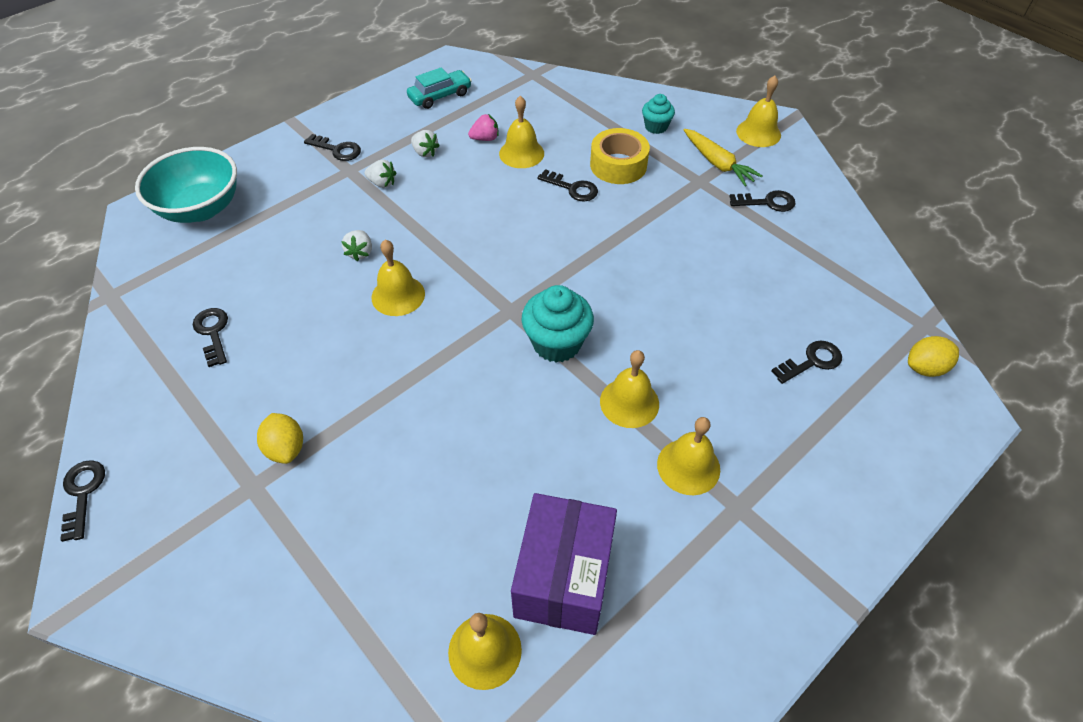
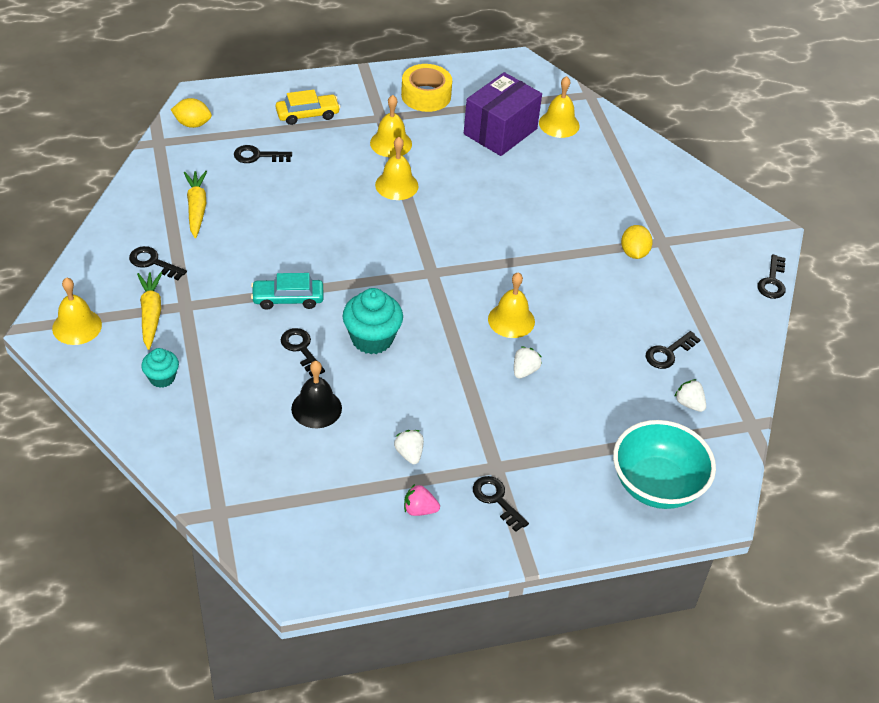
camera: 155 degrees left, 5 degrees down
black key [193,308,228,367] -> black key turned 45 degrees clockwise [646,331,700,369]
white strawberry [365,160,396,188] -> white strawberry moved to [674,379,706,412]
turquoise car [407,68,472,109] -> turquoise car moved to [251,273,324,310]
pink strawberry [468,114,499,141] -> pink strawberry moved to [404,484,440,516]
yellow bell [499,96,544,168] -> black bell [291,361,342,428]
turquoise cupcake [522,285,594,363] -> turquoise cupcake moved to [343,288,403,354]
yellow tape [590,128,650,184] -> yellow tape moved to [401,64,452,112]
none -> yellow carrot [184,171,207,238]
none -> yellow car [276,90,341,125]

